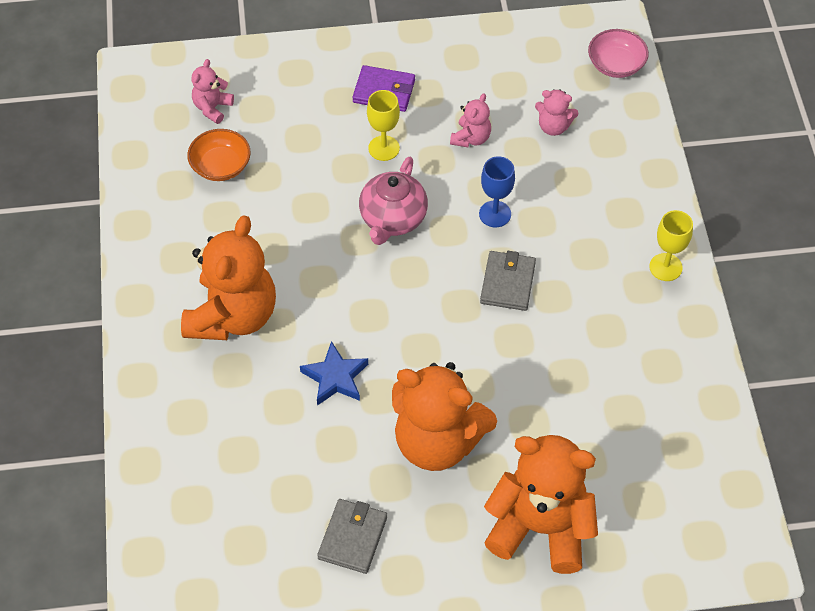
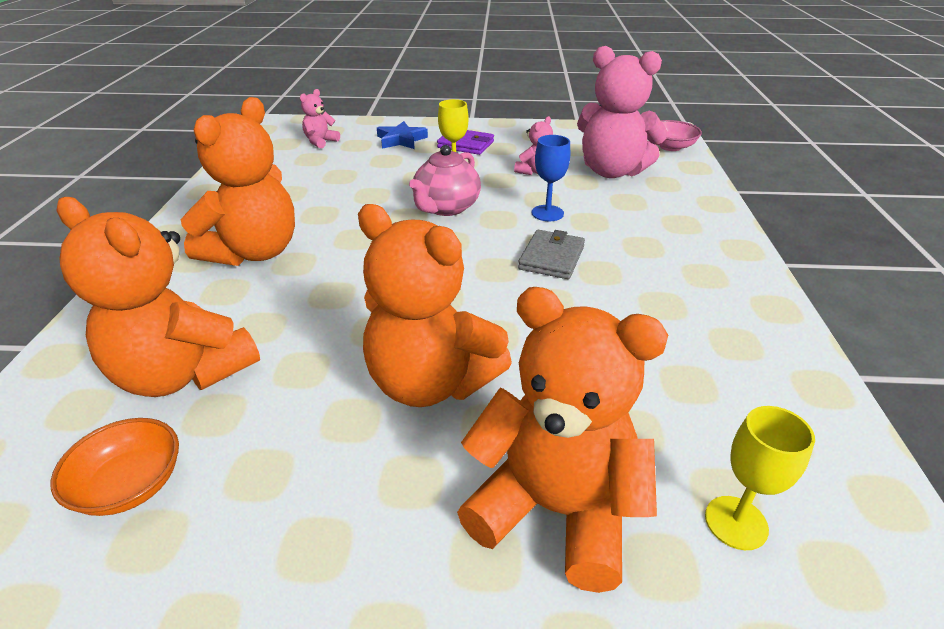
camera: 10 degrees right, 20 degrees down
orange bowl [187,129,251,181] -> orange bowl moved to [51,418,179,516]
blue star [300,341,368,406] -> blue star moved to [377,121,428,149]
grey wallet [317,499,387,574] -> none
pink teddy bear [535,89,578,136] -> pink teddy bear [577,46,668,178], size x2.19
yellow goblet [649,210,693,281] -> yellow goblet moved to [705,406,815,550]
none -> orange teddy bear [56,197,260,397]

